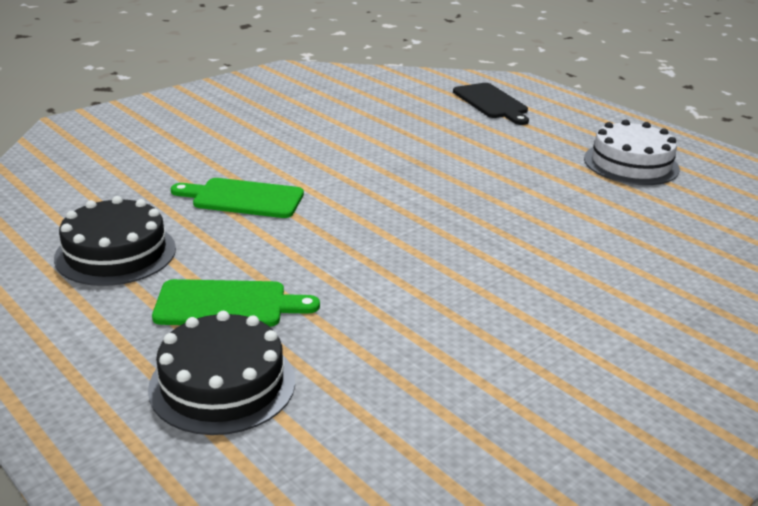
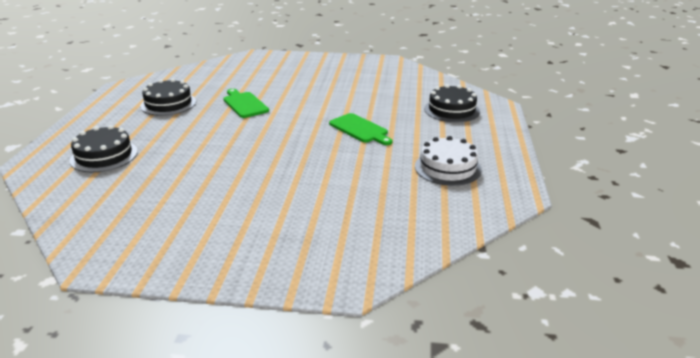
camera: 50 degrees right, 0 degrees up
green cutting board [152,279,320,327] -> green cutting board moved to [329,113,393,145]
black cutting board [453,83,529,125] -> black cake [424,84,480,122]

